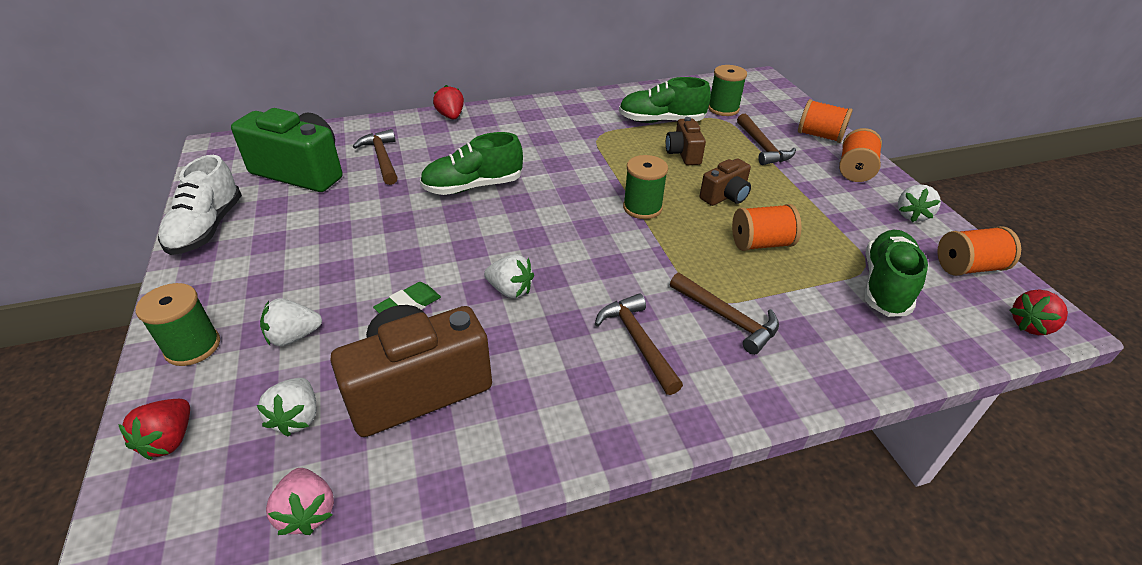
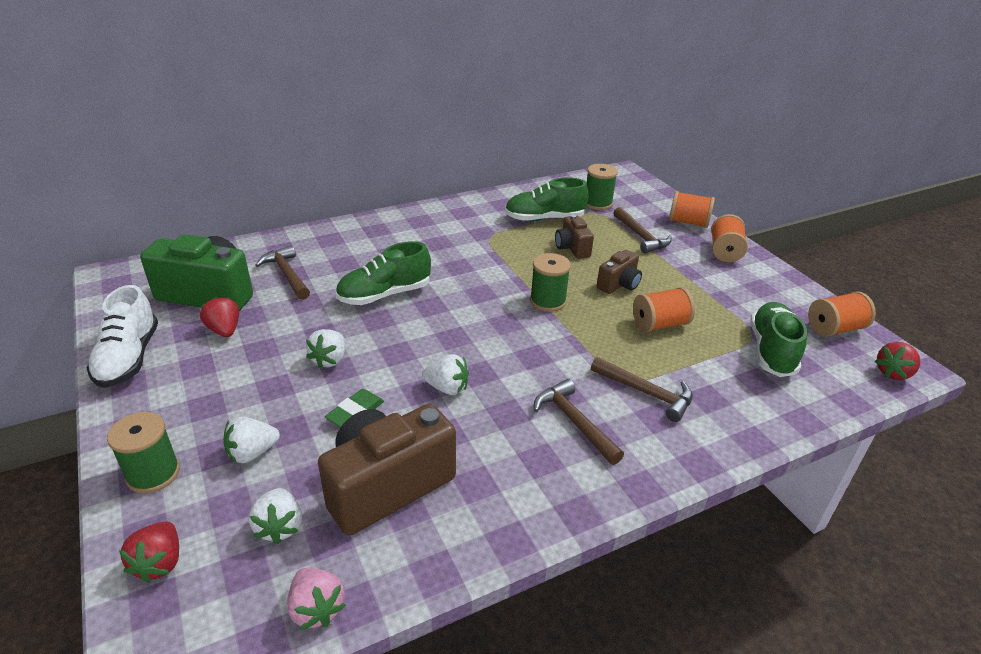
camera: 10 degrees left, 5 degrees down
red strawberry [433,85,464,120] -> red strawberry moved to [200,296,239,337]
white strawberry [898,184,941,222] -> white strawberry moved to [306,329,345,369]

